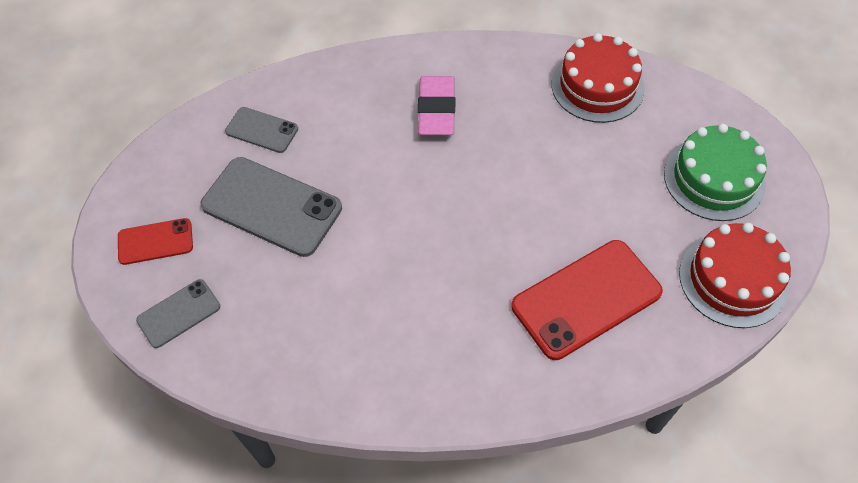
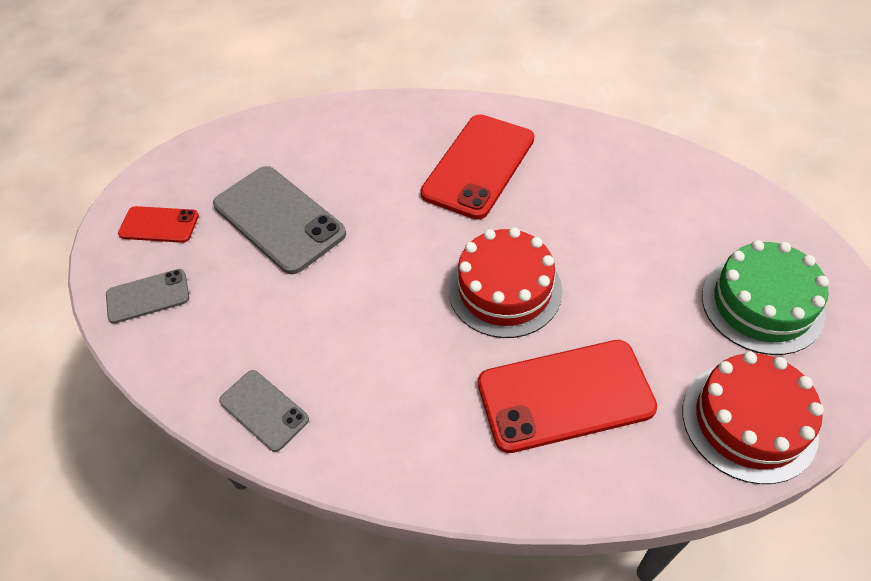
camera: 20 degrees right, 5 degrees down
grey phone [225,107,298,153] -> grey phone moved to [219,370,309,452]
pink eraser [418,76,455,135] -> red phone [420,114,534,219]
red cake [552,33,645,123] -> red cake moved to [449,227,562,338]

